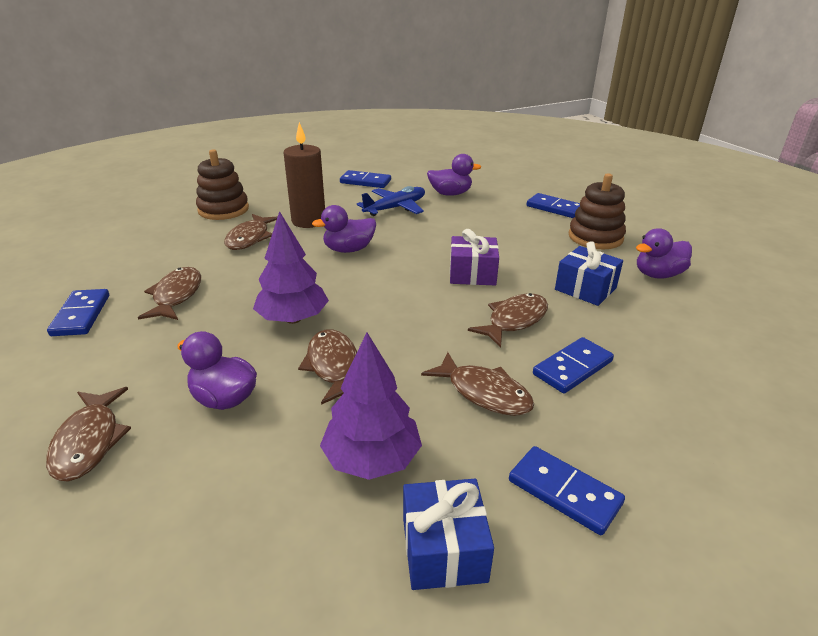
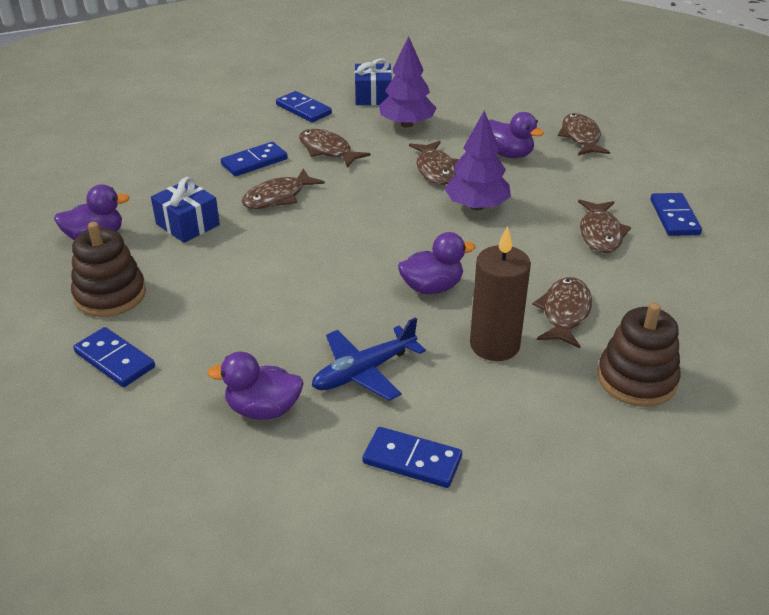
camera: 175 degrees left, 5 degrees up
purple gift [450,229,499,285] -> none

